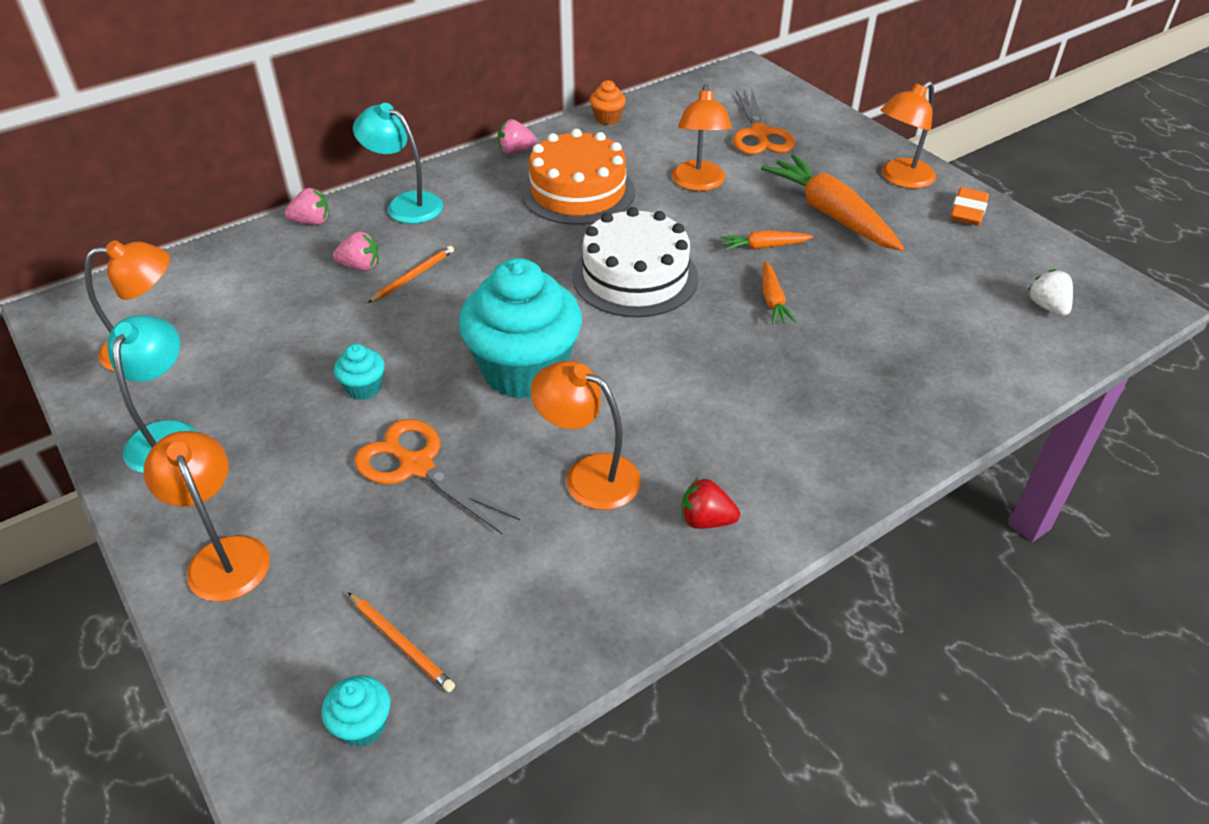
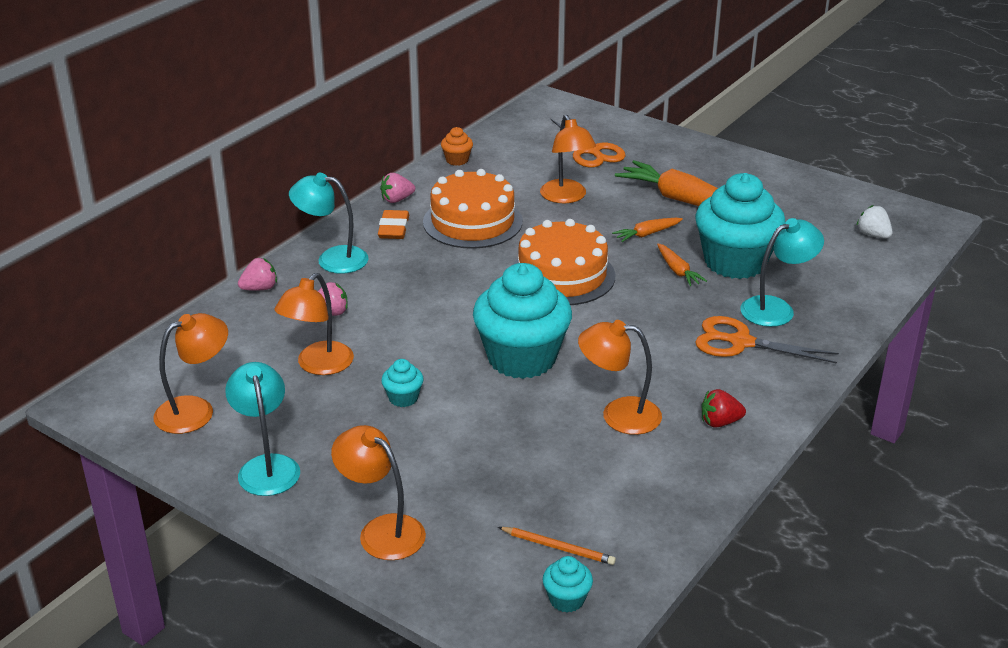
camera: 20 degrees left, 10 degrees down
orange scissors [354,419,520,535] -> orange scissors moved to [695,316,839,364]
orange pencil [368,246,454,303] -> none
white cake [572,207,698,317] -> orange cake [512,219,615,305]
orange lamp [881,81,936,189] -> orange lamp moved to [274,273,354,375]
orange eraser [950,187,989,226] -> orange eraser moved to [378,210,409,239]
none -> turquoise cupcake [695,173,786,279]
none -> turquoise lamp [740,218,824,327]

